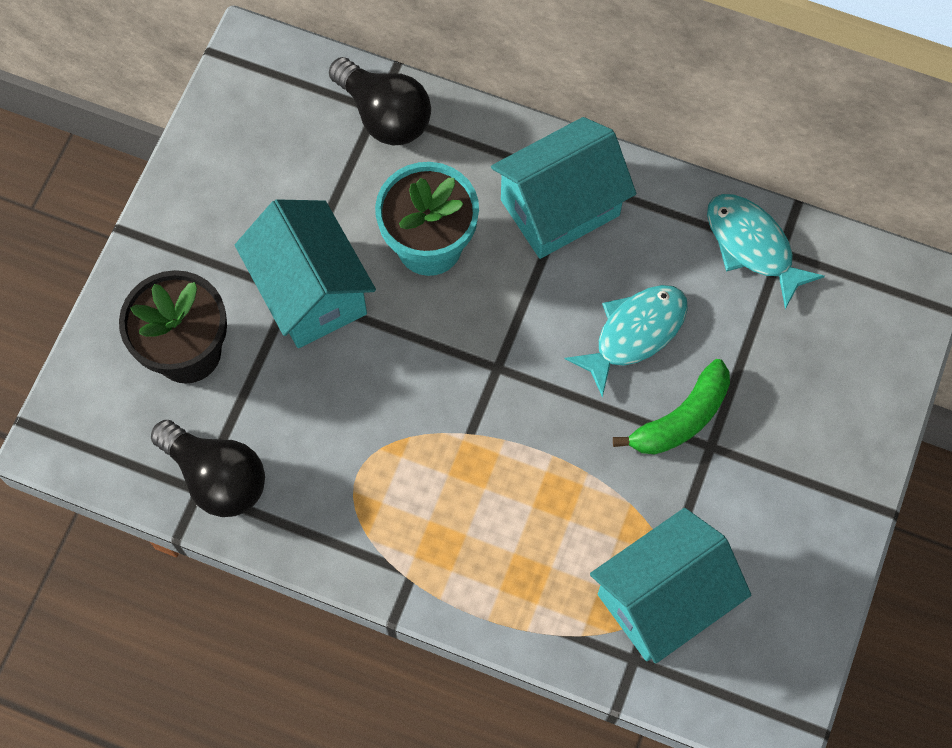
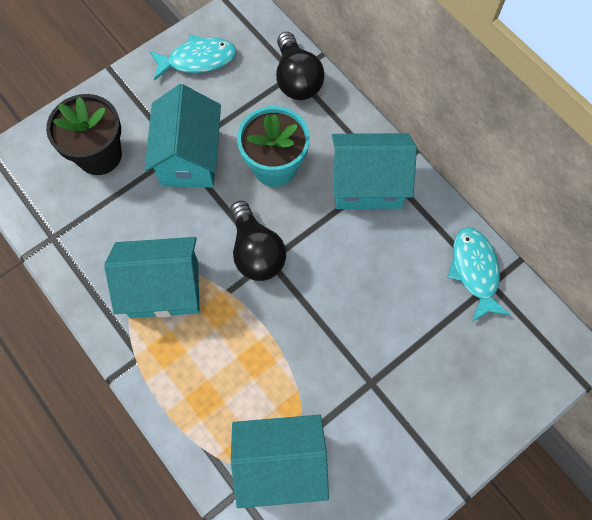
camera: 30 degrees right, 0 degrees up
black light bulb [151,420,265,517] -> black light bulb moved to [230,201,286,281]
turquoise fish [564,285,688,397] -> turquoise fish moved to [149,35,237,81]
green banana [613,359,730,455] -> none
none -> turquoise house [104,237,200,318]

